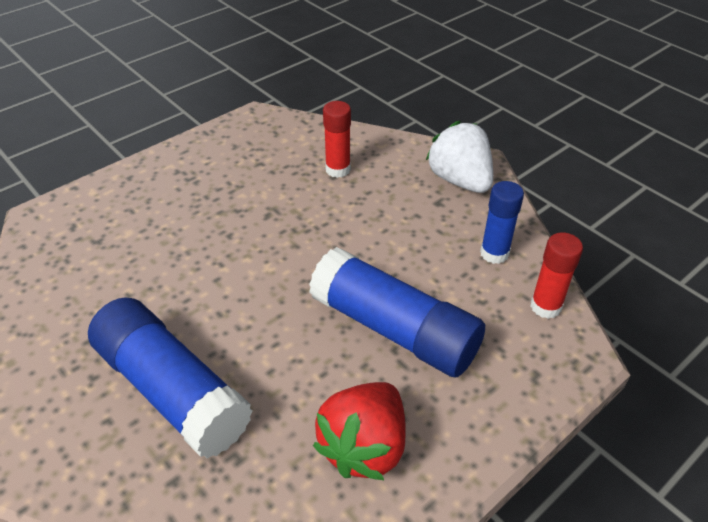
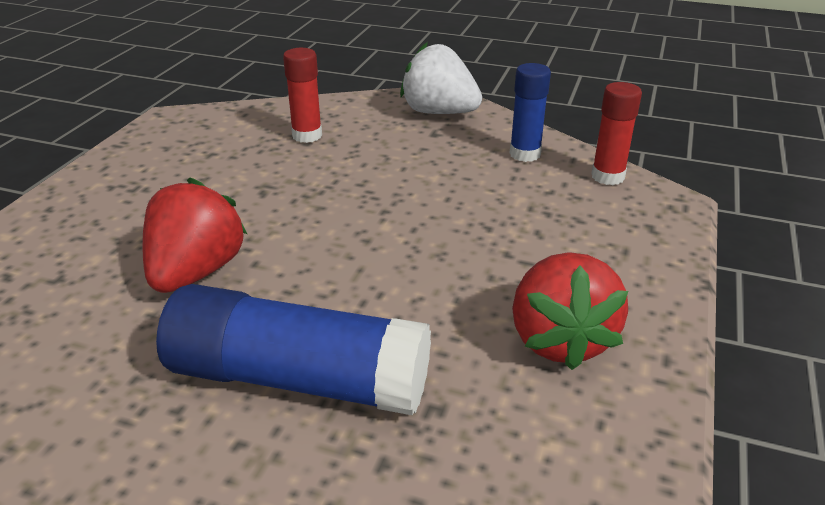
camera: 30 degrees left, 10 degrees down
blue glue stick [309,247,485,377] -> none
none -> red strawberry [142,177,247,293]

